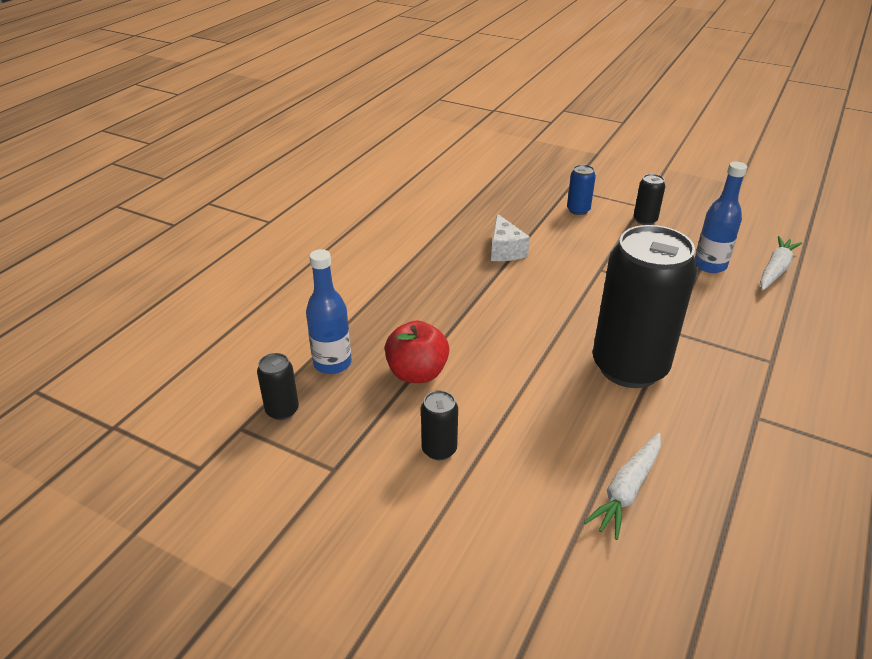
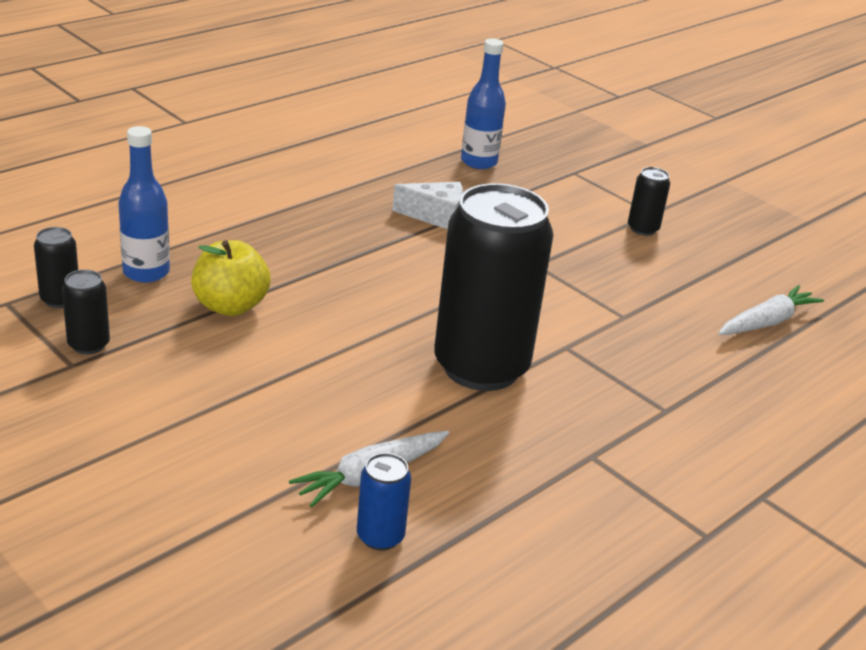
camera: 15 degrees right, 5 degrees down
red apple [385,320,449,383] -> yellow apple [191,240,271,316]
black can [421,390,458,460] -> black can moved to [62,270,110,355]
white cheese [491,214,530,261] -> white cheese turned 90 degrees counterclockwise [392,182,463,229]
blue can [567,164,596,215] -> blue can moved to [357,453,411,551]
blue bottle [695,162,747,273] -> blue bottle moved to [461,38,506,169]

